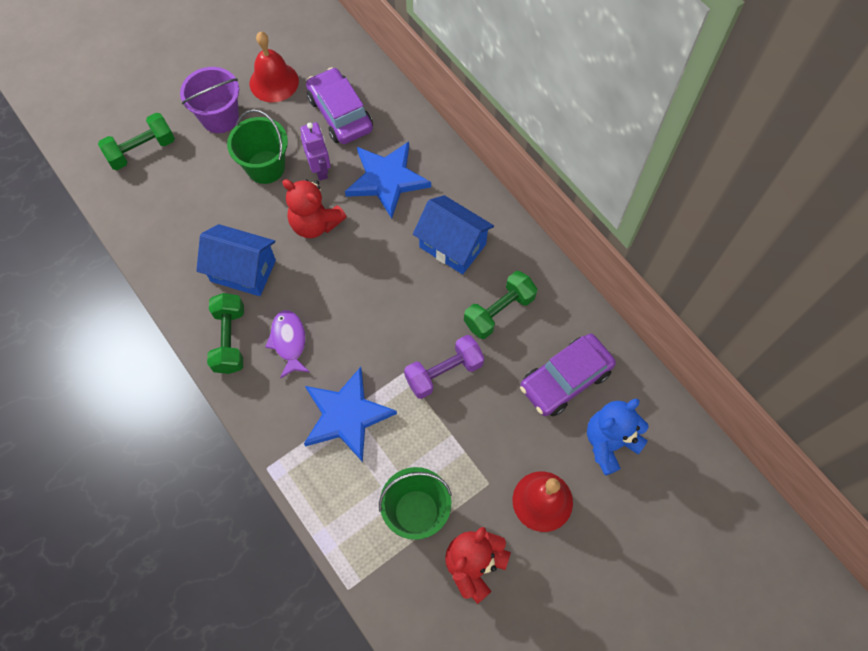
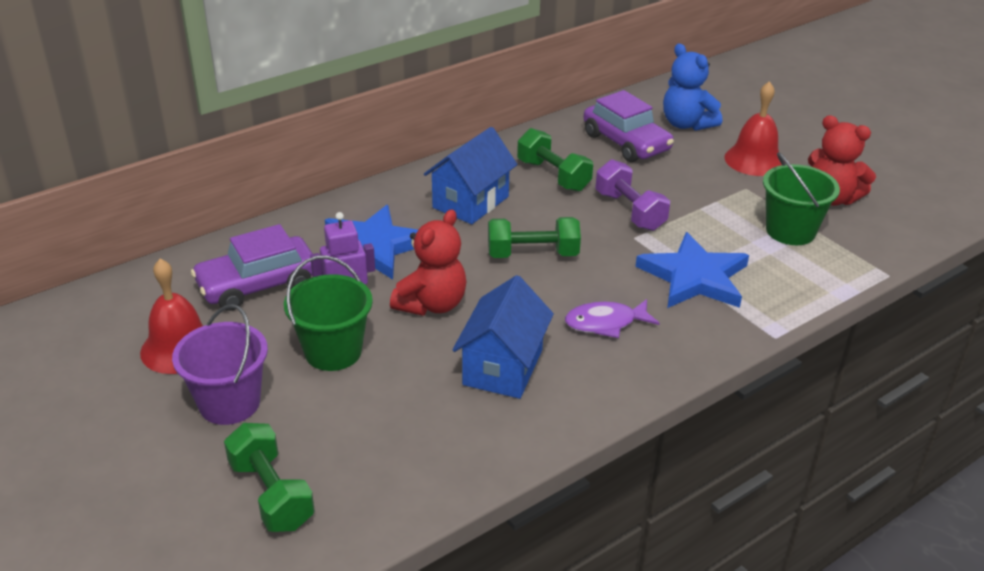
camera: 90 degrees left, 30 degrees down
green dumbbell [207,293,244,374] -> green dumbbell moved to [488,217,581,258]

